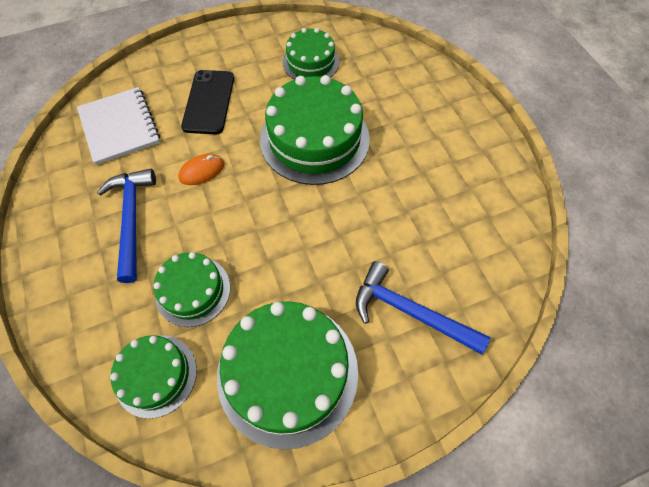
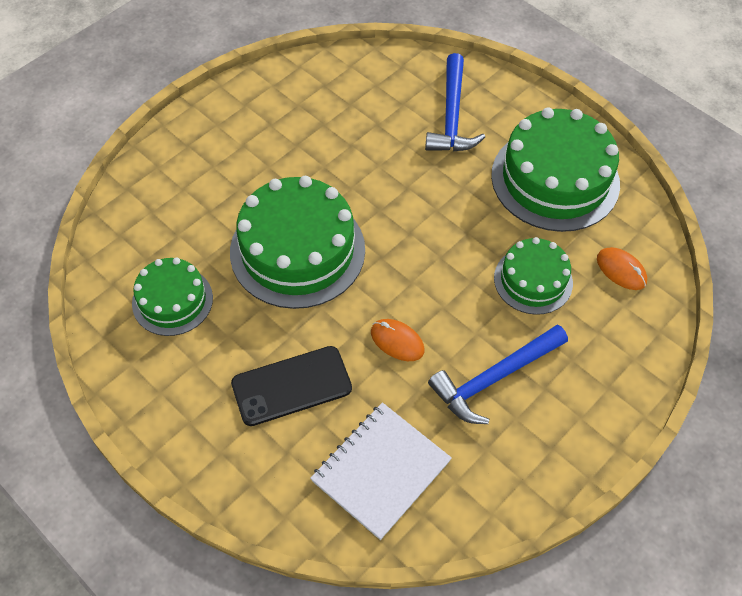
camera: 115 degrees left, 5 degrees down
green cake [110,335,197,419] -> orange mouse [597,247,647,290]

